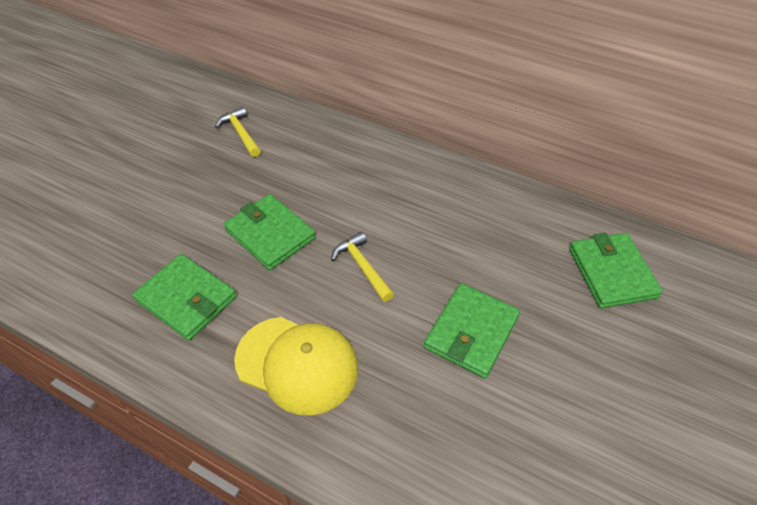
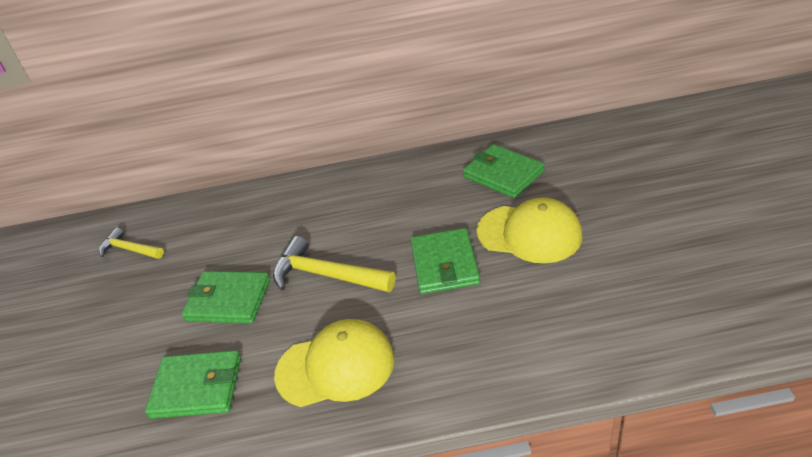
camera: 30 degrees left, 10 degrees down
yellow hammer [331,232,394,302] -> yellow hammer [273,236,395,292], size x1.61
none -> yellow cap [477,198,583,263]

